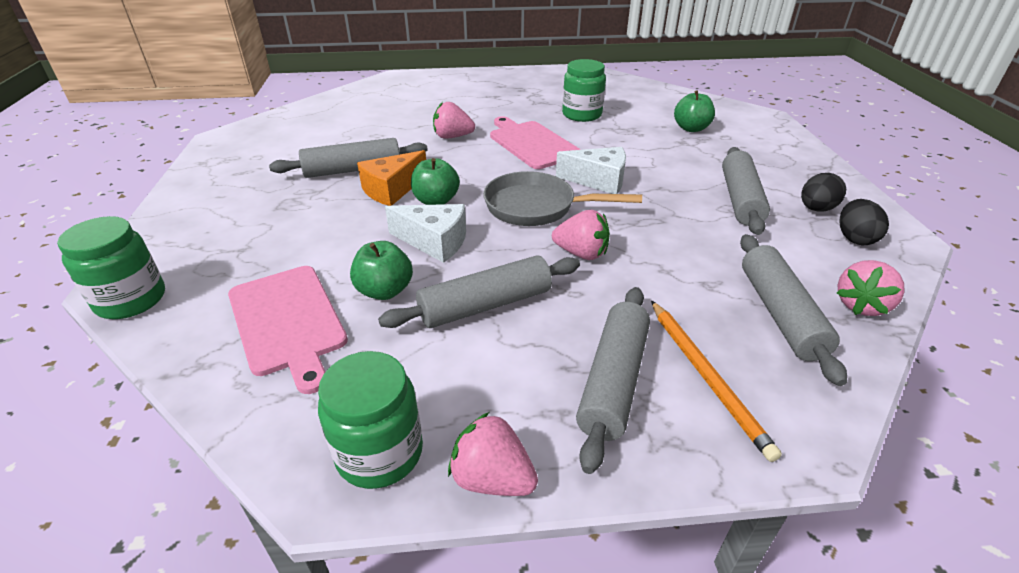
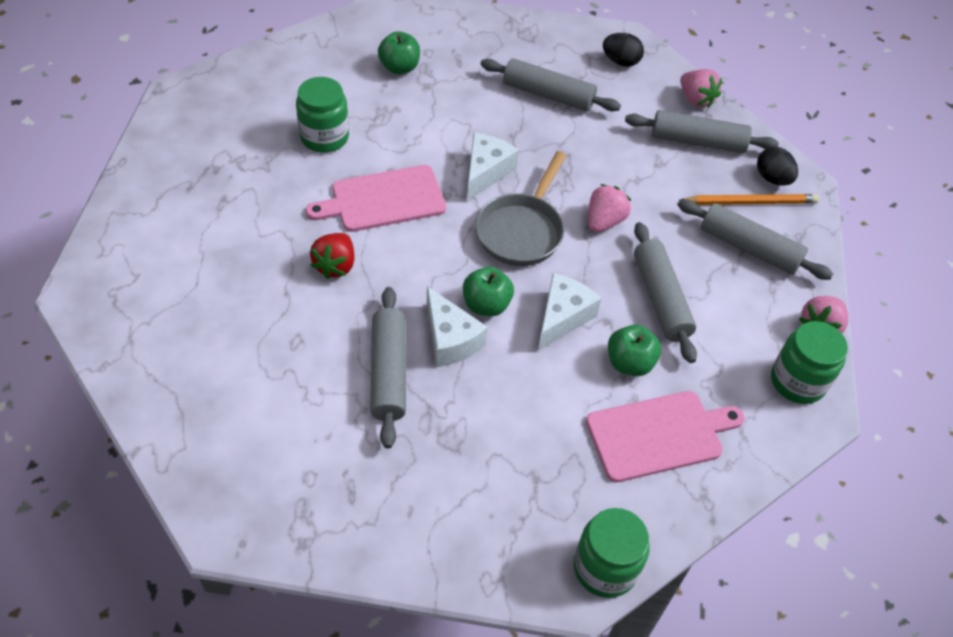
camera: 80 degrees left, 15 degrees up
orange cheese [357,150,426,206] -> white cheese [427,286,488,367]
pink strawberry [433,102,475,139] -> red strawberry [310,233,355,279]
black egg [801,173,846,212] -> black egg moved to [757,147,798,186]

